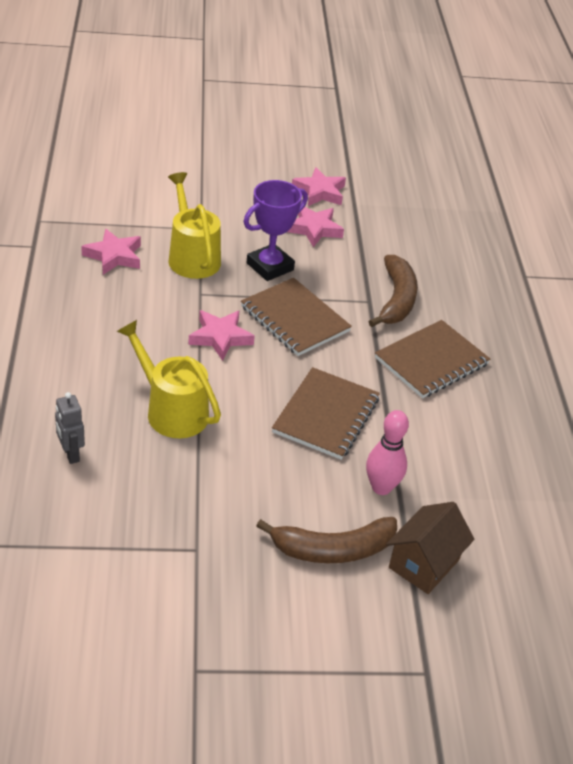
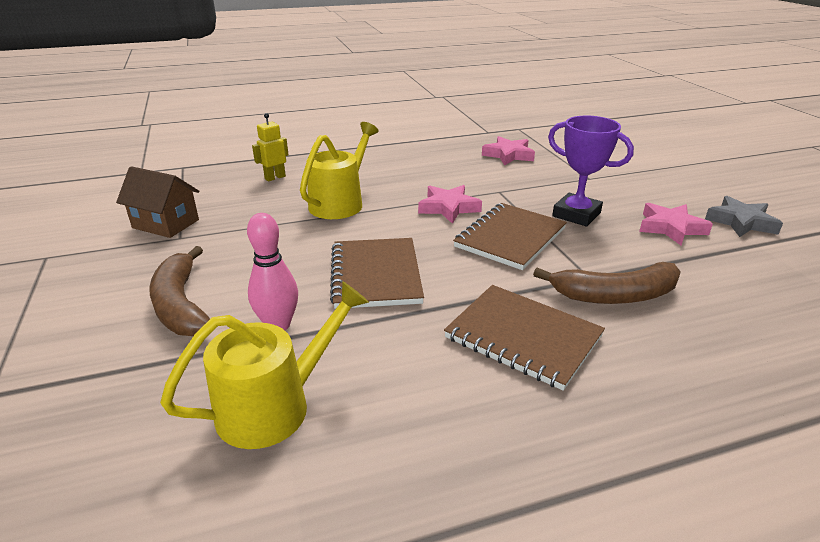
camera: 80 degrees right, 10 degrees down
grey robot [55,392,85,464] -> yellow robot [252,113,289,182]
yellow watering can [168,172,221,279] -> yellow watering can moved to [160,281,369,449]
brown notebook [272,367,380,460] -> brown notebook turned 75 degrees clockwise [330,238,424,309]
pink star [292,167,346,206] -> grey star [705,196,783,237]
brown house [386,502,474,594] -> brown house moved to [116,166,199,238]

